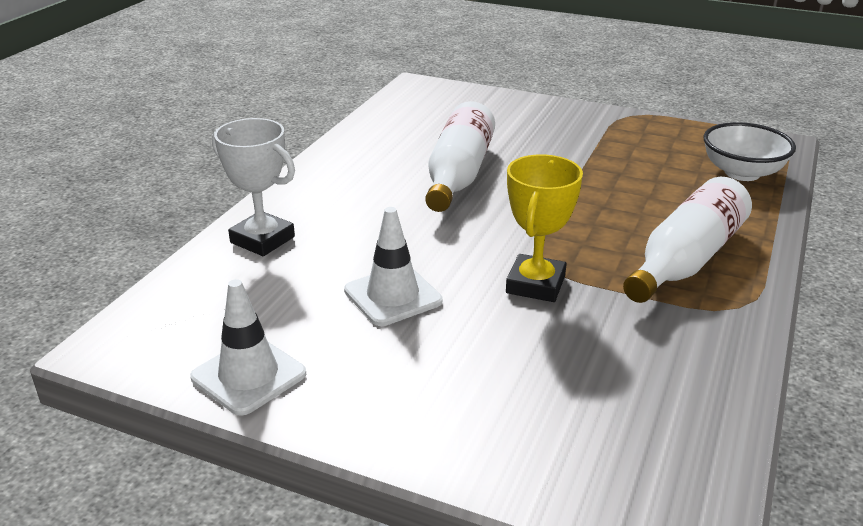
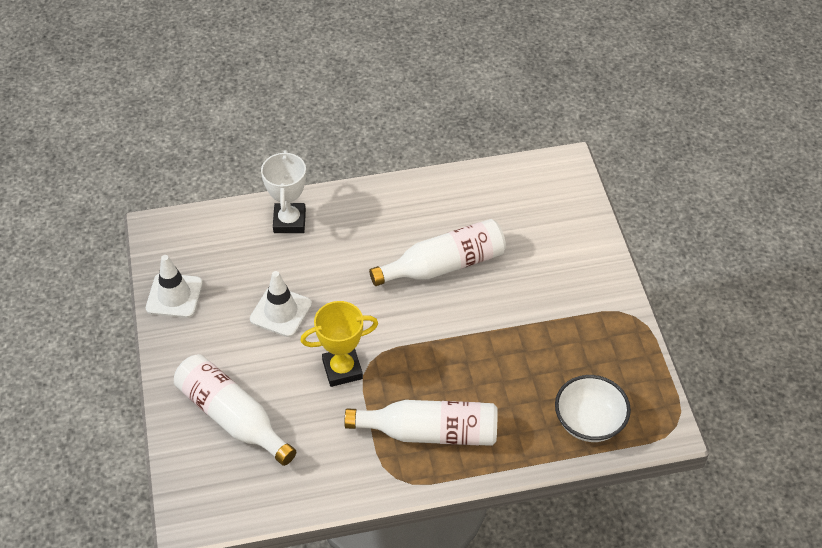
camera: 55 degrees right, 20 degrees up
none -> white bottle [174,354,296,466]

